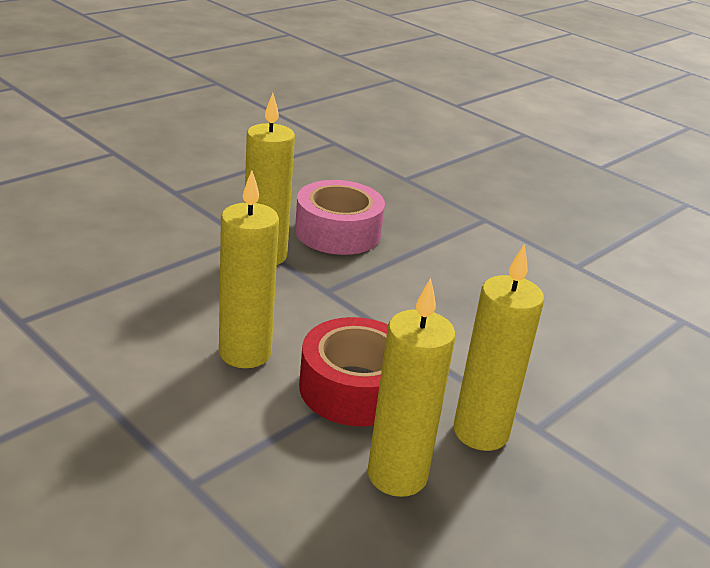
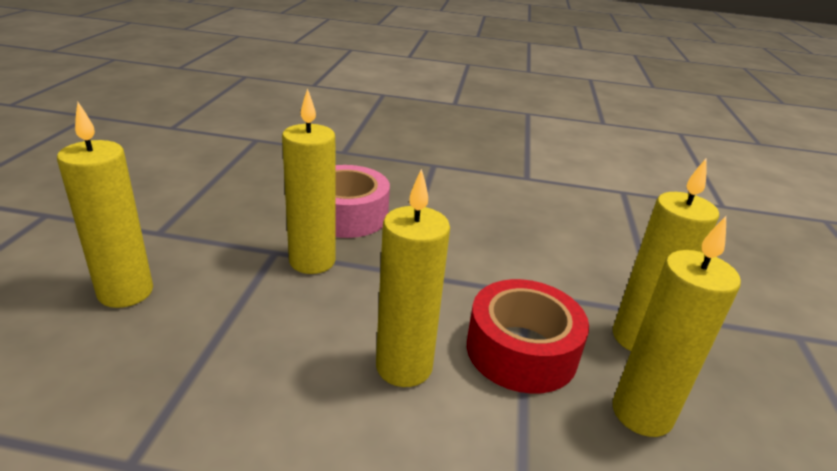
camera: 35 degrees left, 0 degrees up
none -> yellow candle [57,102,153,308]

